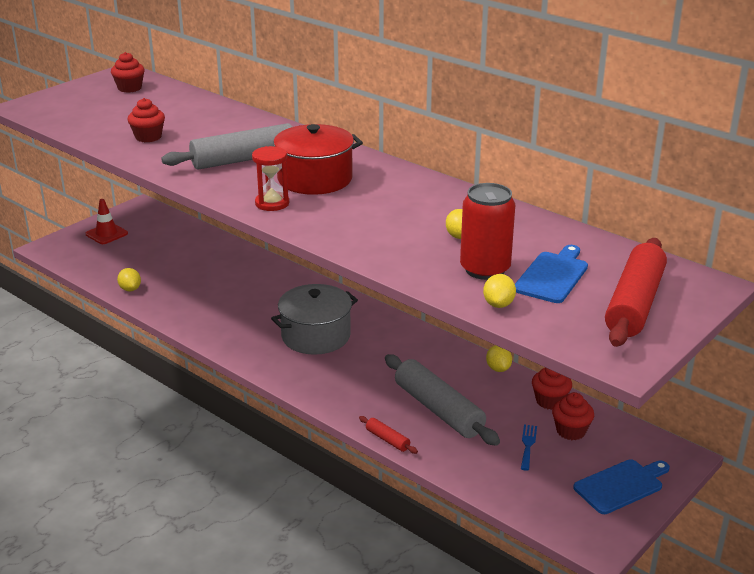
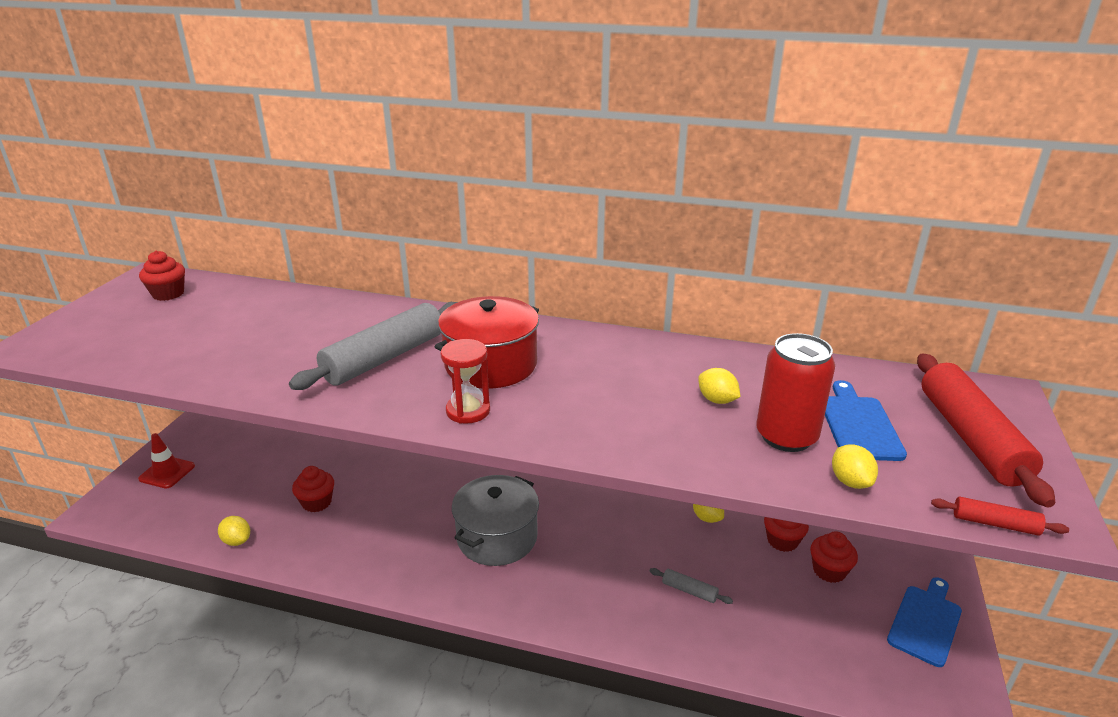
camera: 25 degrees left, 0 degrees up
red cupcake [127,98,165,142] -> red cupcake moved to [292,466,334,512]
red rolling pin [359,416,418,454] -> red rolling pin moved to [931,497,1069,536]
grey rolling pin [385,354,500,446] -> grey rolling pin [650,568,733,604], size x0.44
blue fork [521,425,537,471] -> none

